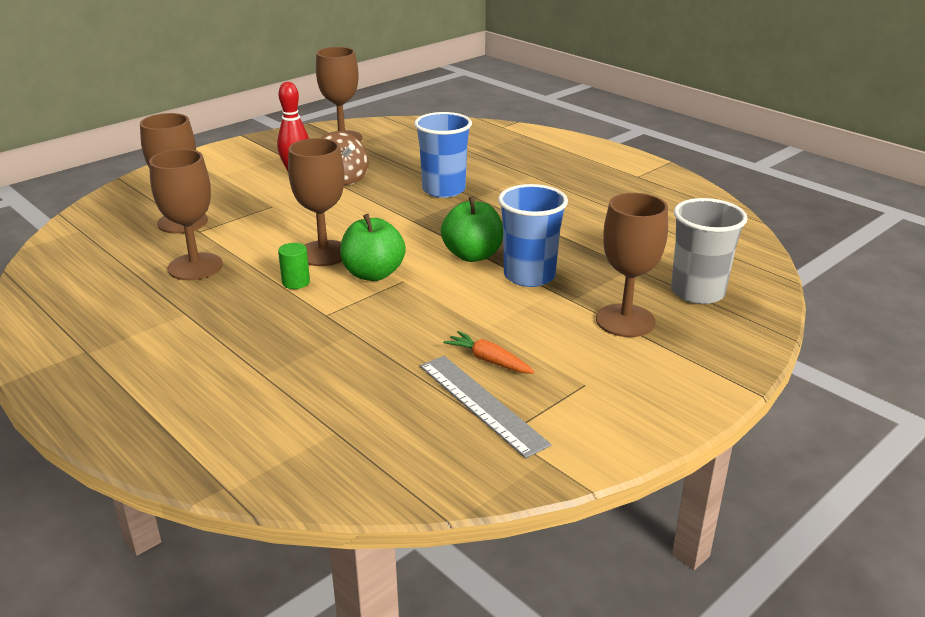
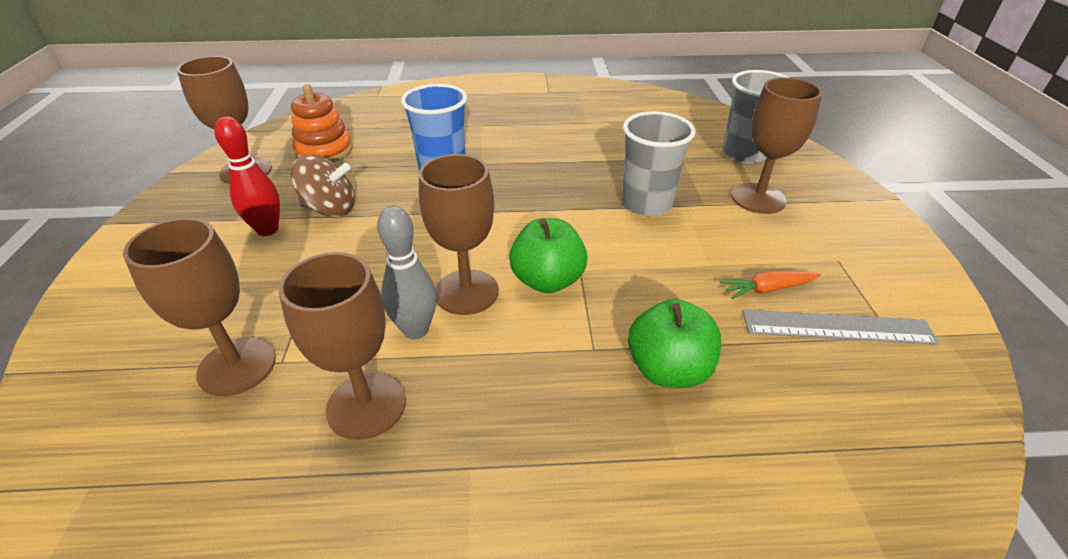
camera: 50 degrees left, 10 degrees up
green cylinder [278,243,310,289] -> none
green apple [441,196,503,262] -> green apple moved to [628,299,721,388]
blue cup [498,184,568,287] -> grey cup [622,111,695,216]
none -> orange stacking toy [291,84,352,162]
none -> grey bowling pin [377,206,437,339]

